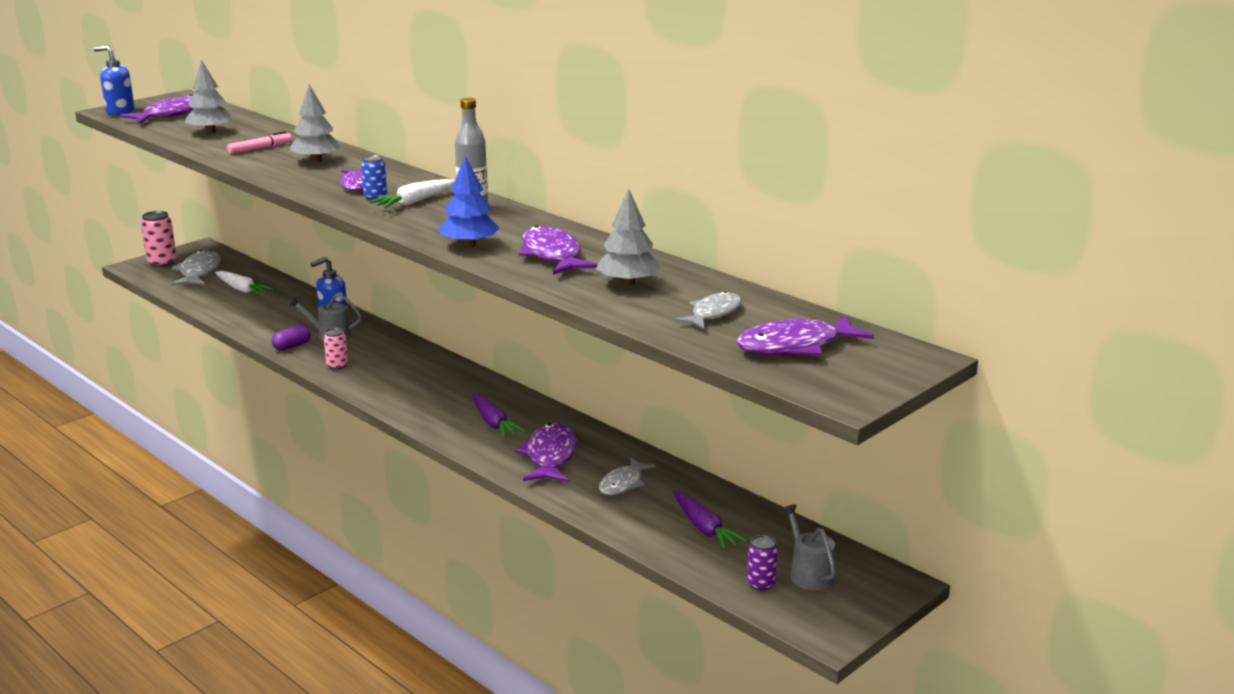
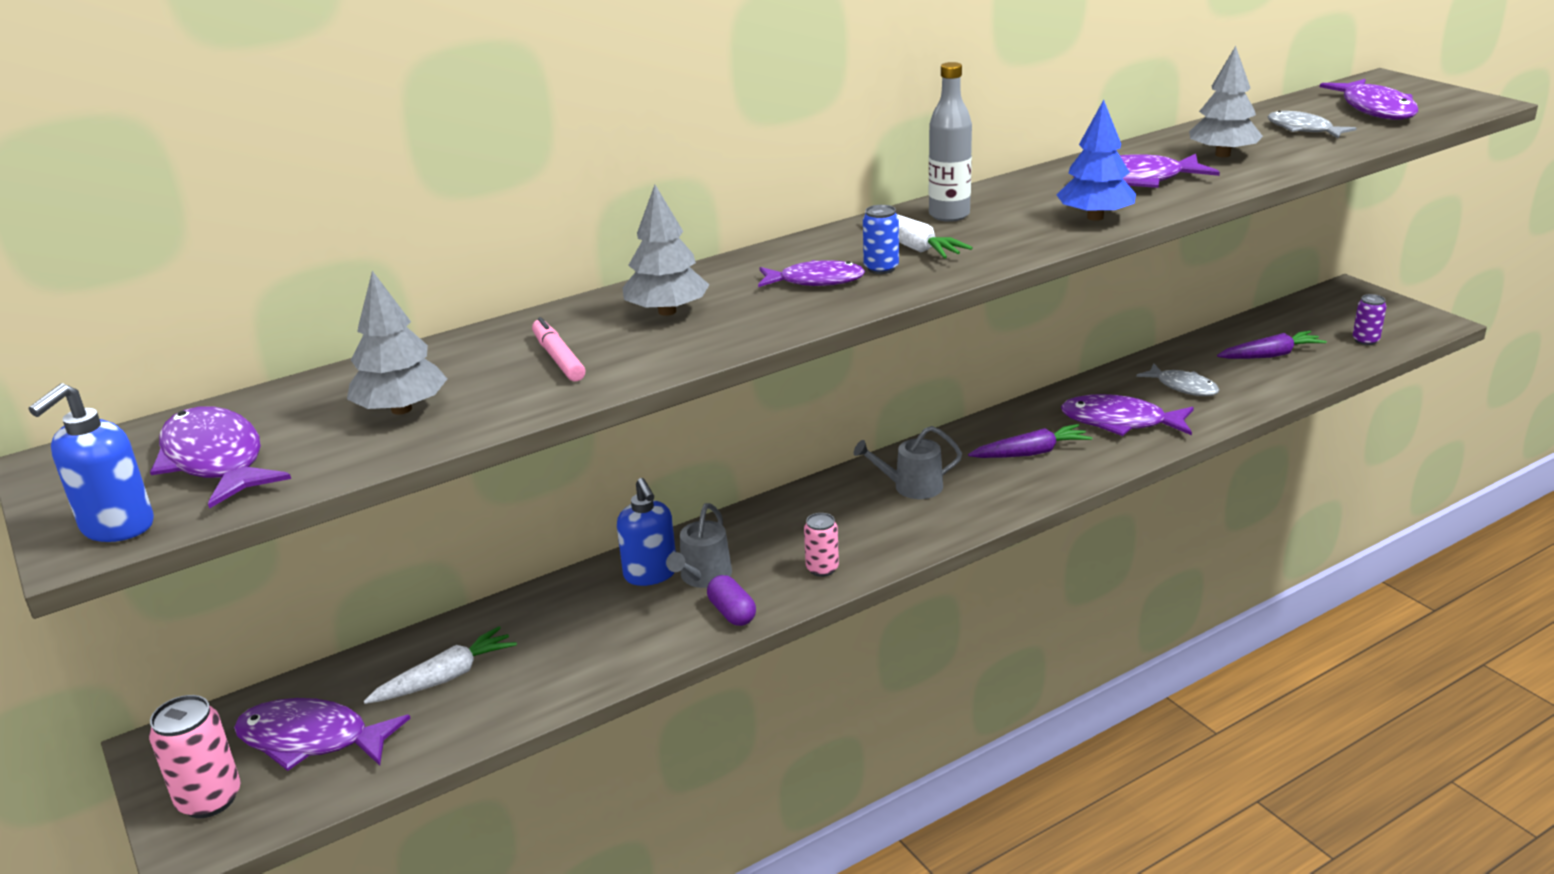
camera: 75 degrees left, 5 degrees up
grey fish [171,250,221,286] -> purple fish [234,698,410,771]
grey watering can [782,504,836,590] -> grey watering can moved to [854,426,962,499]

